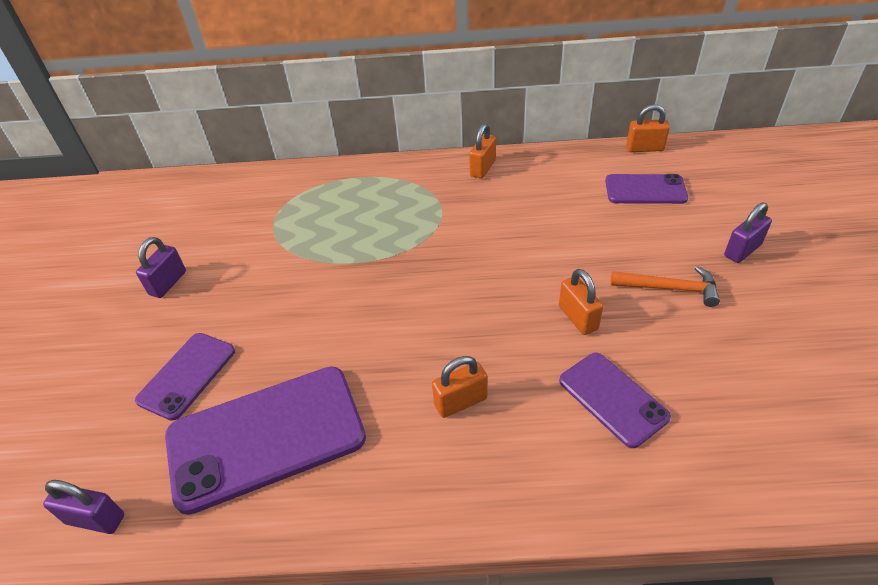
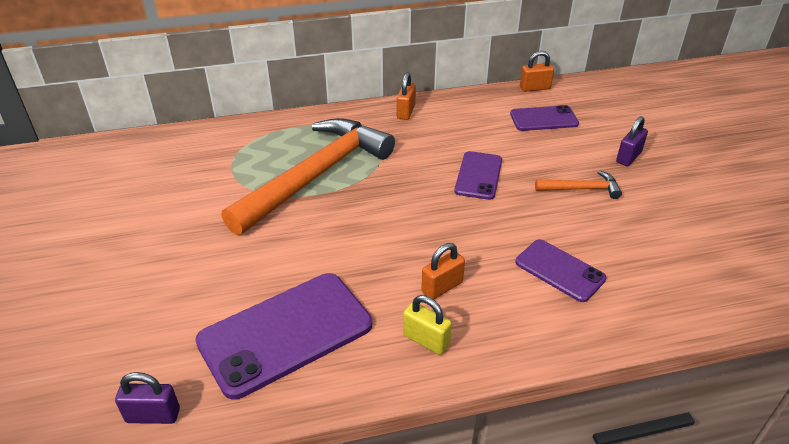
camera: 15 degrees left, 5 degrees down
purple phone [135,333,235,421] -> purple phone moved to [454,151,502,200]
purple padlock [136,237,186,298] -> none
orange padlock [559,269,603,335] -> none
none -> orange hammer [221,118,395,235]
none -> yellow padlock [403,295,452,355]

